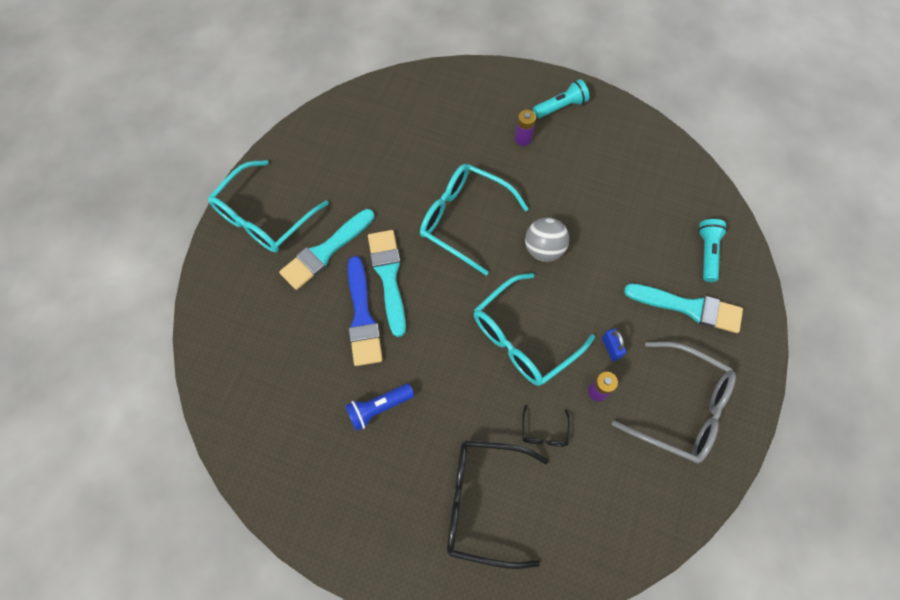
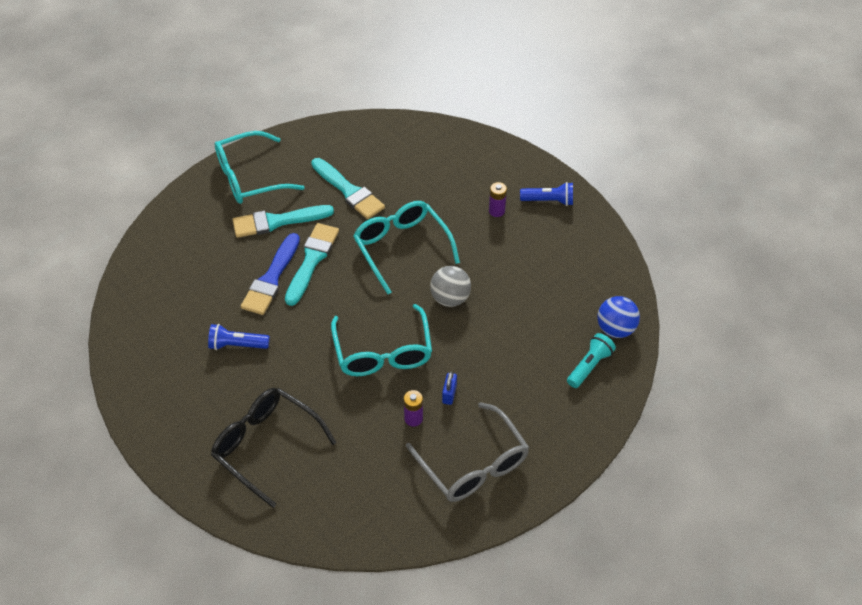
camera: 30 degrees right, 15 degrees down
turquoise glasses [474,273,595,386] -> turquoise glasses turned 90 degrees counterclockwise [331,304,432,376]
black glasses [522,405,571,447] -> none
turquoise flashlight [533,79,589,118] -> blue flashlight [520,182,573,206]
turquoise brush [624,283,743,333] -> turquoise brush moved to [311,158,385,219]
none -> blue ball [597,296,640,338]

